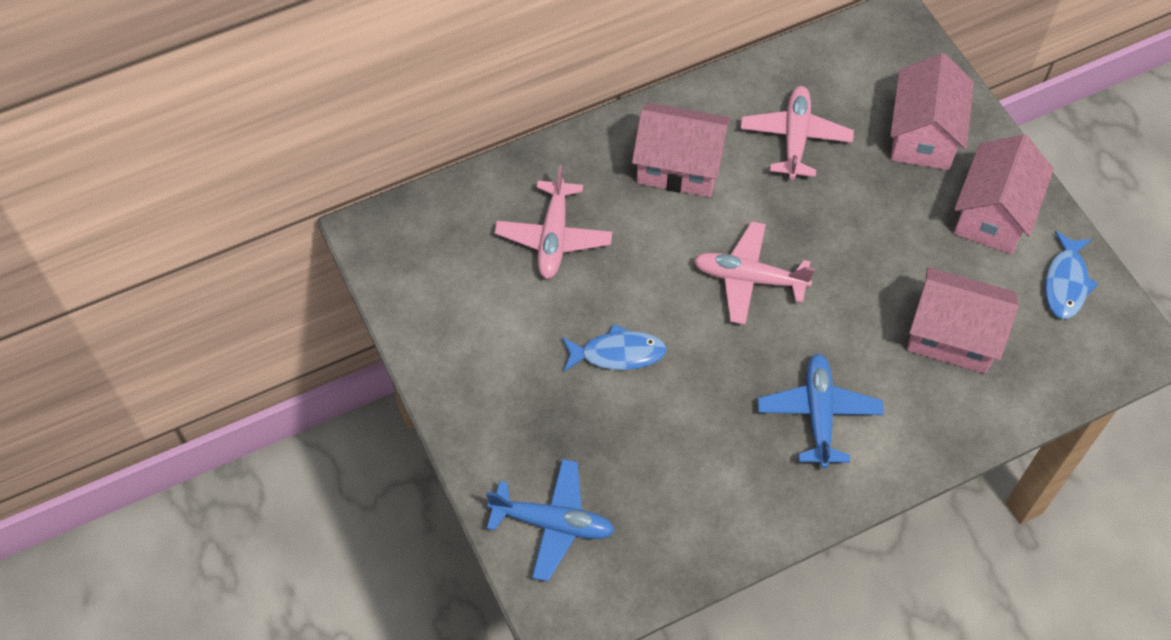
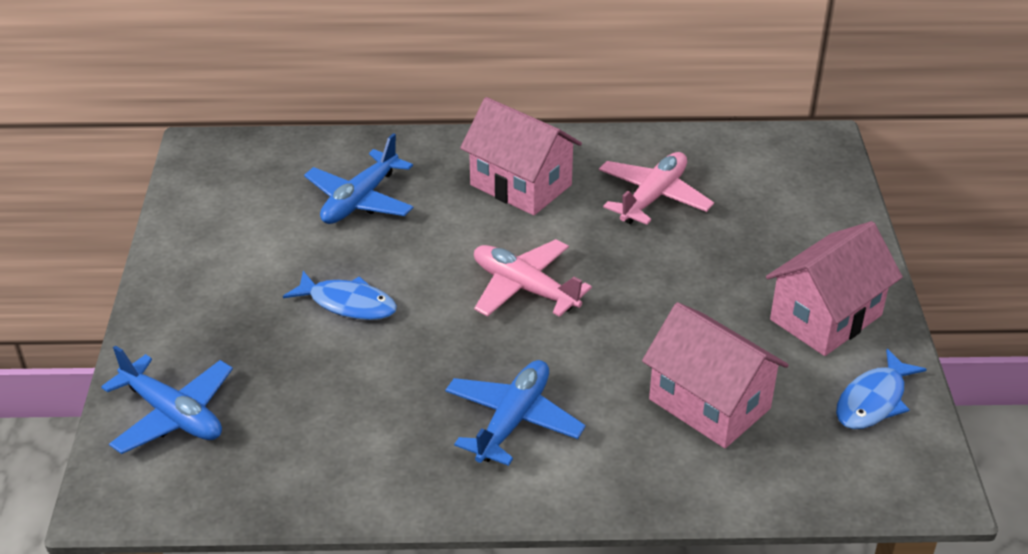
camera: 25 degrees right, 20 degrees down
pink plane [495,165,612,279] -> blue plane [304,133,414,224]
pink house [890,53,974,170] -> none

